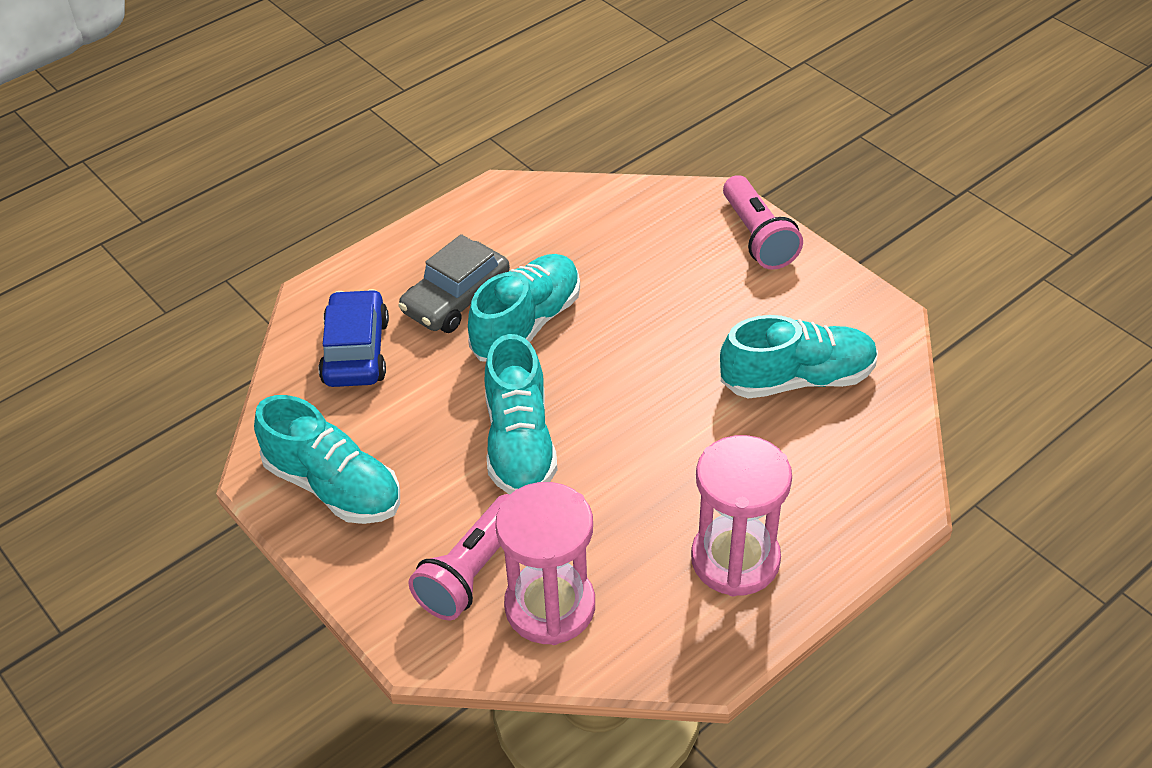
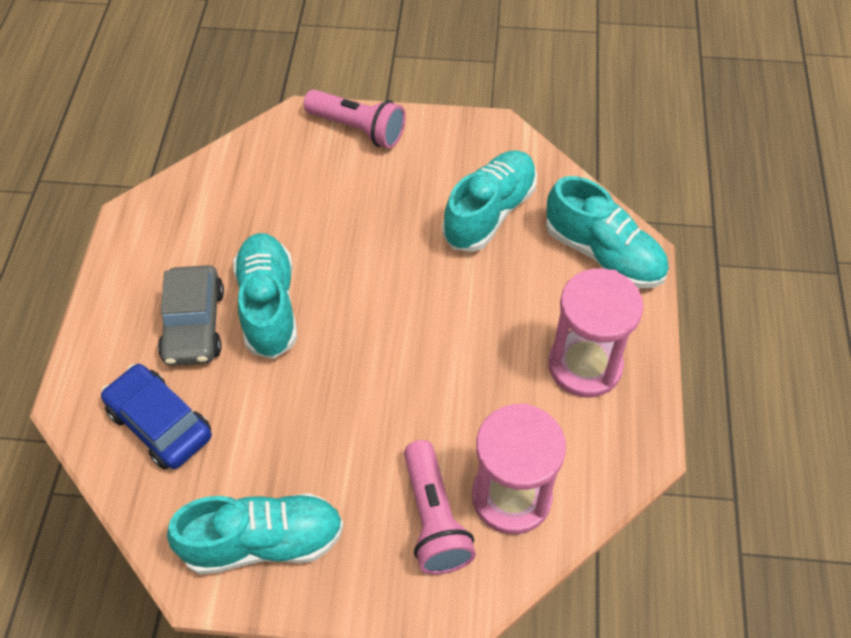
camera: 45 degrees left, 10 degrees up
turquoise shoe [485,334,557,494] -> turquoise shoe moved to [546,176,669,288]

